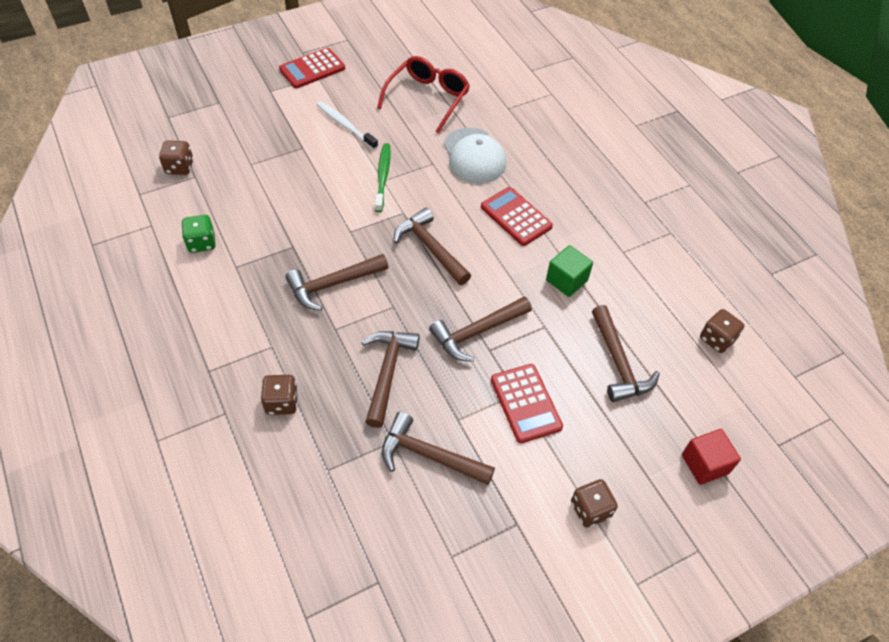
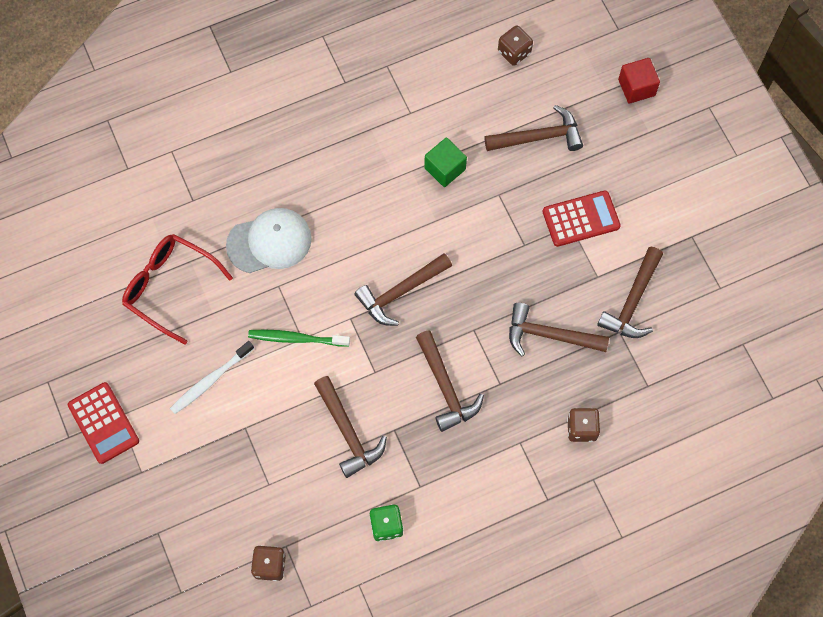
camera: 85 degrees left, 15 degrees up
brown hammer [429,297,532,362] -> brown hammer moved to [314,376,387,478]
red calculator [481,187,553,246] -> none
brown dice [571,479,618,528] -> none

